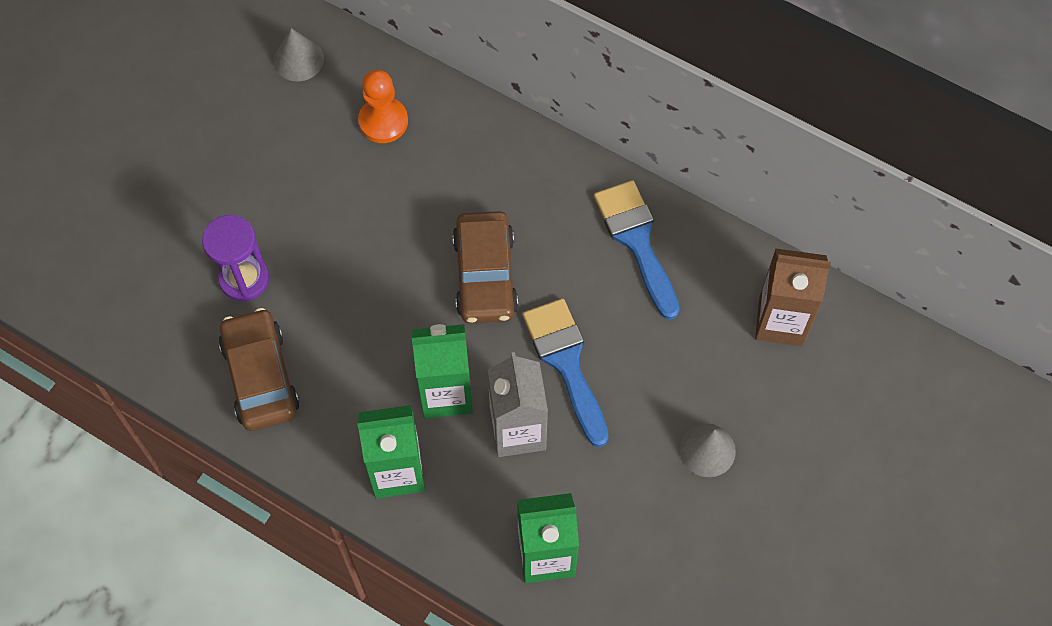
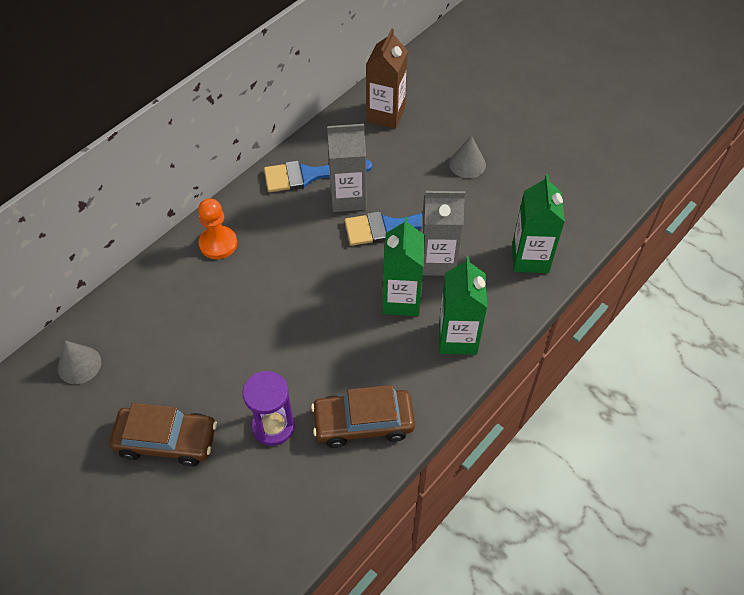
camera: 80 degrees left, 10 degrees down
orange pawn [358,70,408,143] -> orange pawn moved to [198,198,237,259]
brown car [453,211,518,323] -> brown car moved to [109,403,217,466]
none -> grey carton [327,124,367,212]

